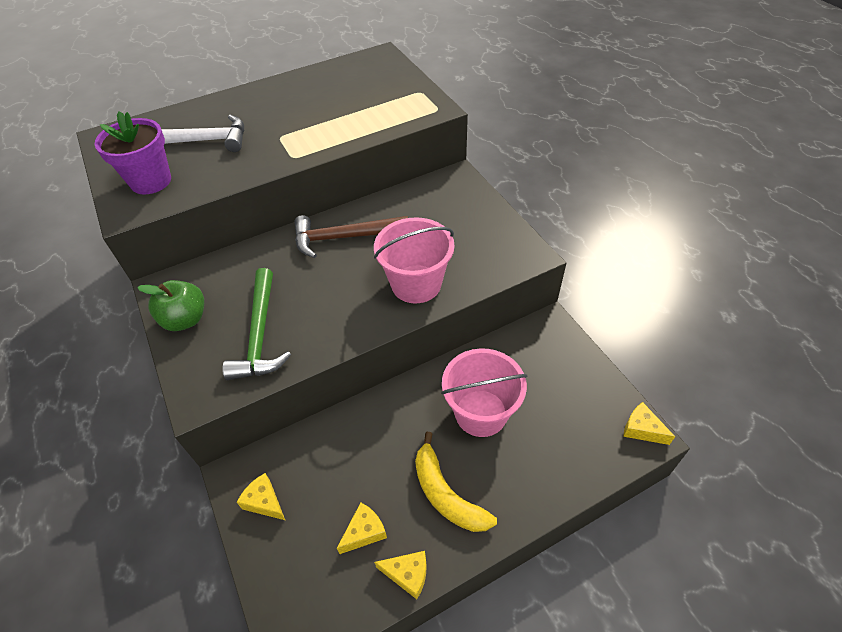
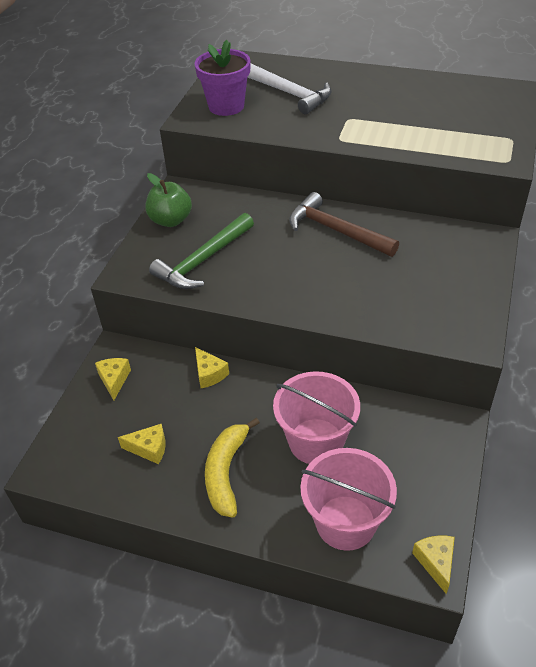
camera: 45 degrees right, 5 degrees down
pink bucket [374,217,454,303] -> pink bucket moved to [300,448,397,551]
yellow cheese [374,551,427,599] -> yellow cheese moved to [195,347,229,388]

